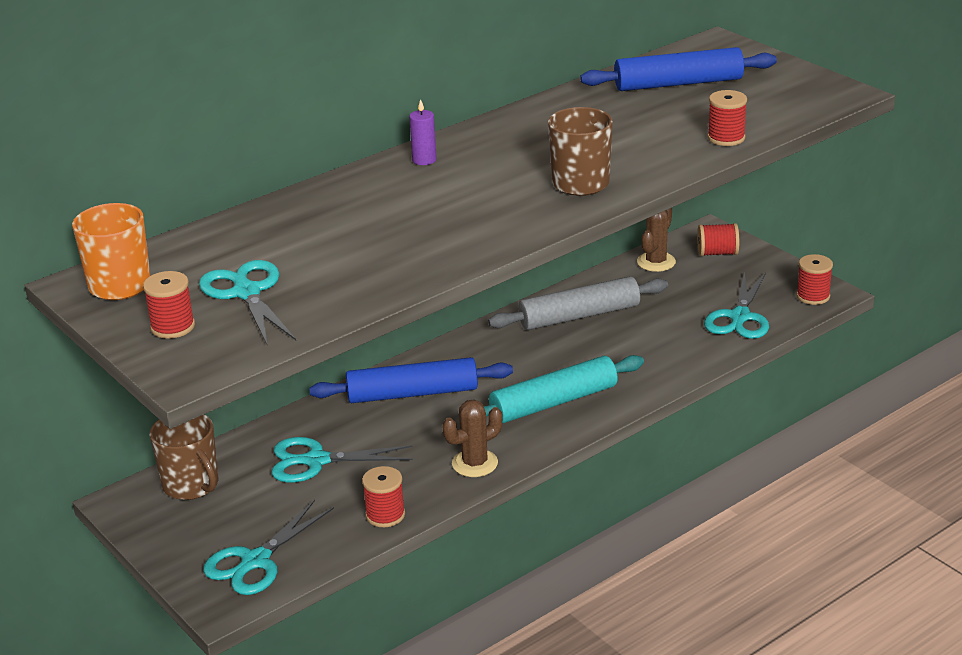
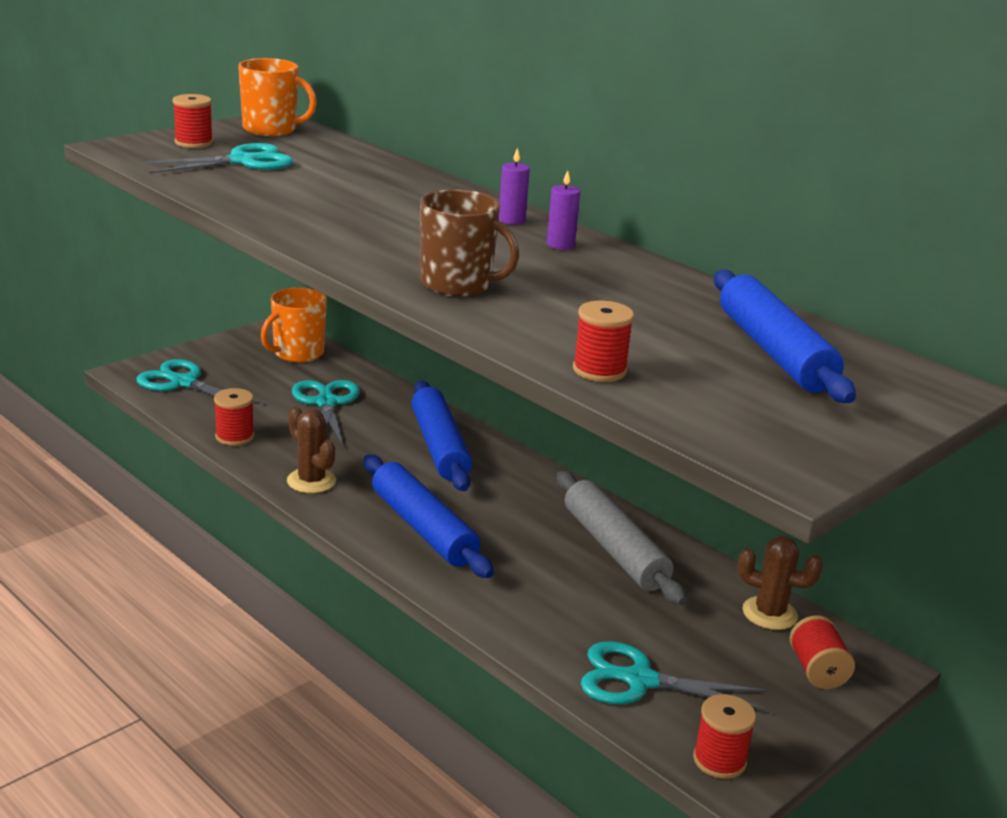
camera: 80 degrees right, 5 degrees down
brown mug [150,414,218,500] -> orange mug [261,287,327,363]
turquoise rolling pin [484,355,644,423] -> blue rolling pin [364,455,494,578]
none -> purple candle [547,170,580,250]

